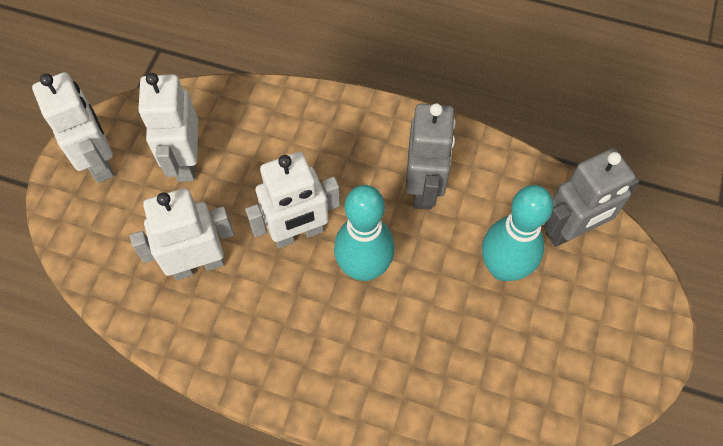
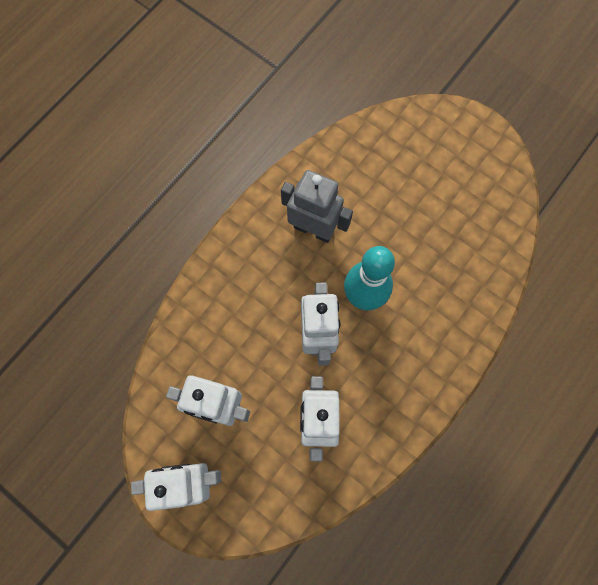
camera: 70 degrees left, 10 degrees up
turquoise bowling pin [482,185,553,281] -> none
grey robot [543,148,639,247] -> none

